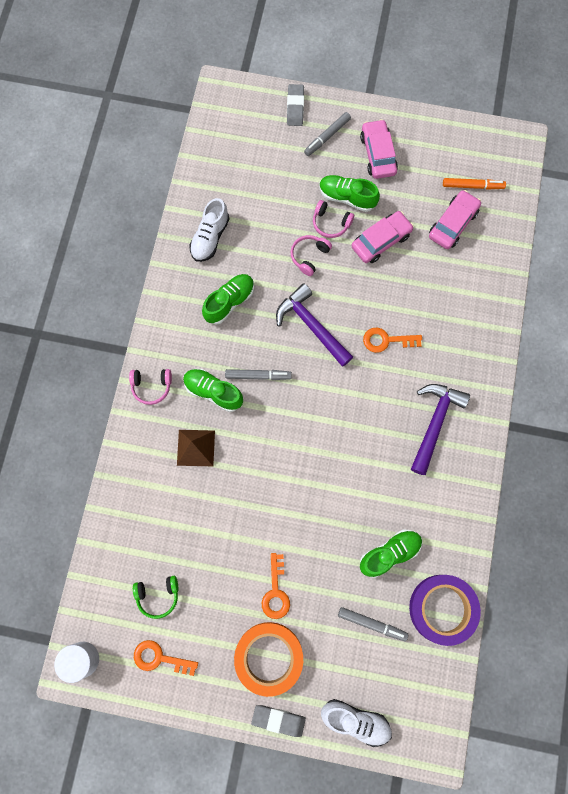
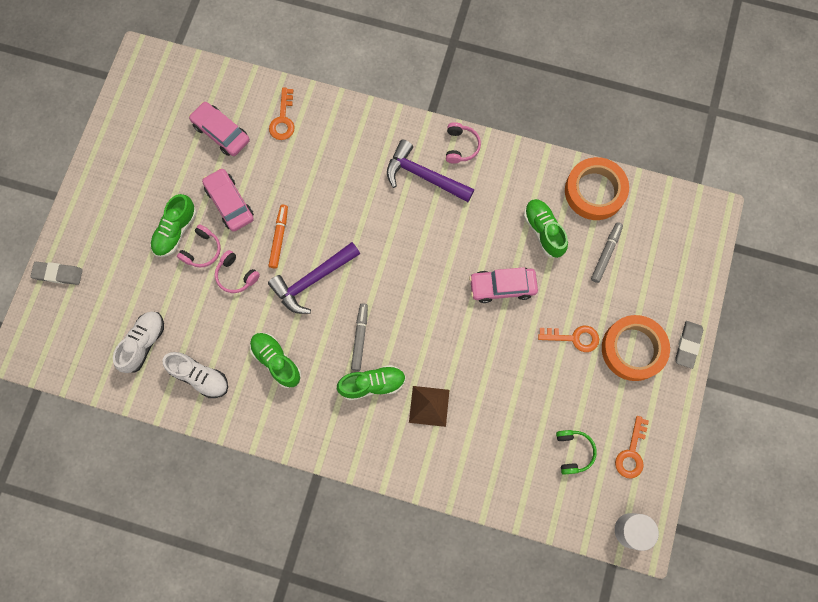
camera: 85 degrees left, 0 degrees up
pink headphones [129,369,172,405] -> pink headphones moved to [446,122,481,164]
green shoe [183,369,243,412] -> green shoe turned 135 degrees counterclockwise [337,365,406,401]
grey marker [304,112,351,156] -> none
white shoe [321,699,392,747] -> white shoe moved to [113,312,164,373]
pink car [360,119,398,179] -> pink car moved to [469,267,538,303]
orange key [363,328,422,353] -> orange key moved to [269,88,295,140]
purple tape [409,575,481,646] -> orange tape [565,157,629,220]
orange marker [443,178,506,189] -> orange marker moved to [269,205,288,269]

